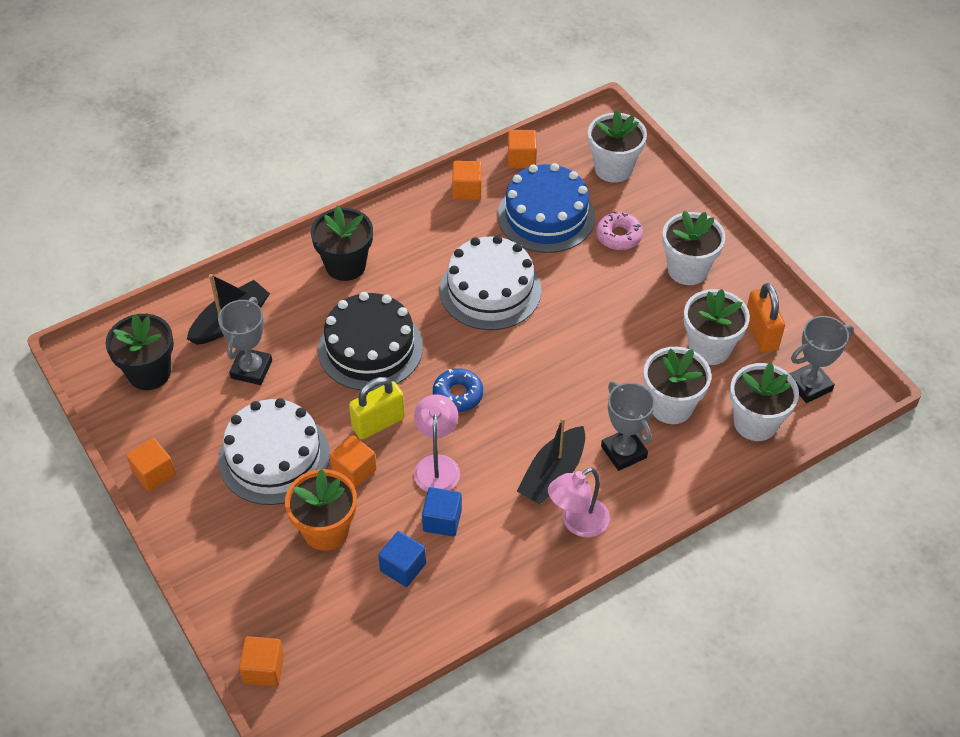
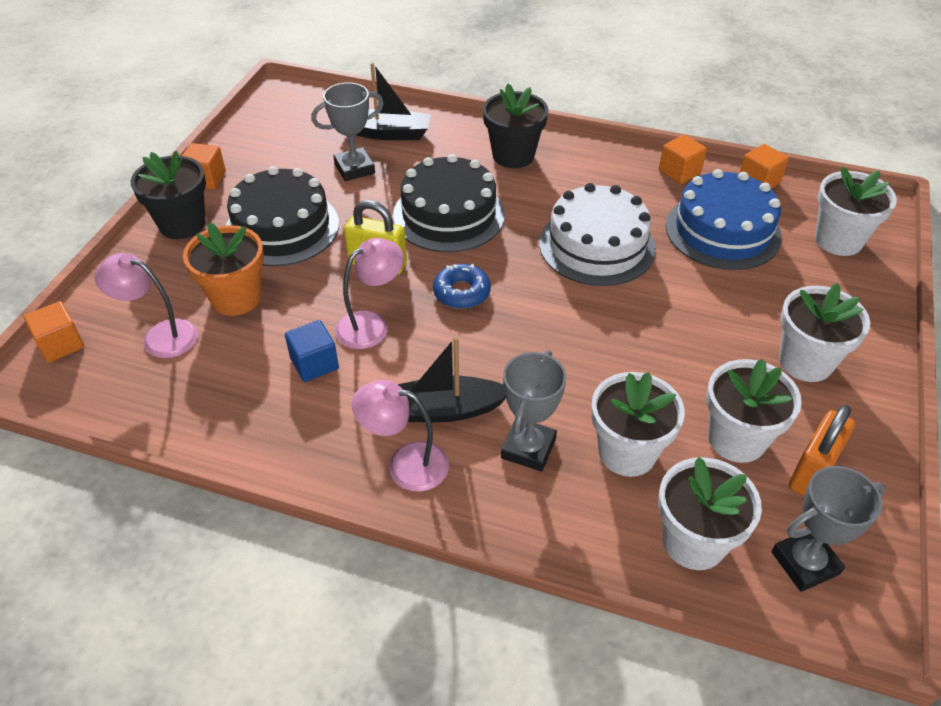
camera: 50 degrees right, 5 degrees down
black flower pot [106,314,174,390] -> black flower pot moved to [131,151,206,239]
white cake [218,398,330,505] -> black cake [226,166,339,266]
orange cube [330,435,377,488] -> none
blue cube [378,531,426,587] -> none
pink donut [596,212,643,250] -> none
grey trophy [789,316,854,403] -> grey trophy turned 45 degrees counterclockwise [771,466,886,592]
none -> pink lamp [95,253,198,358]

